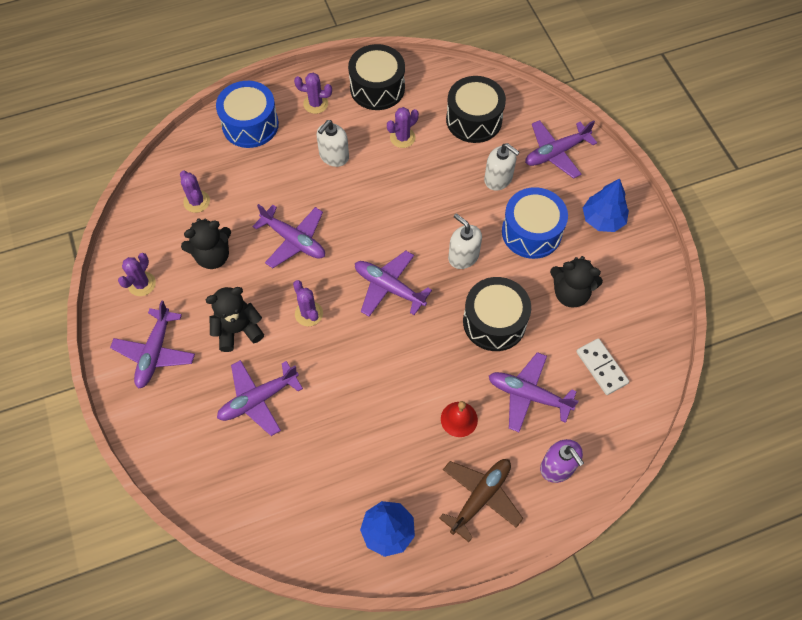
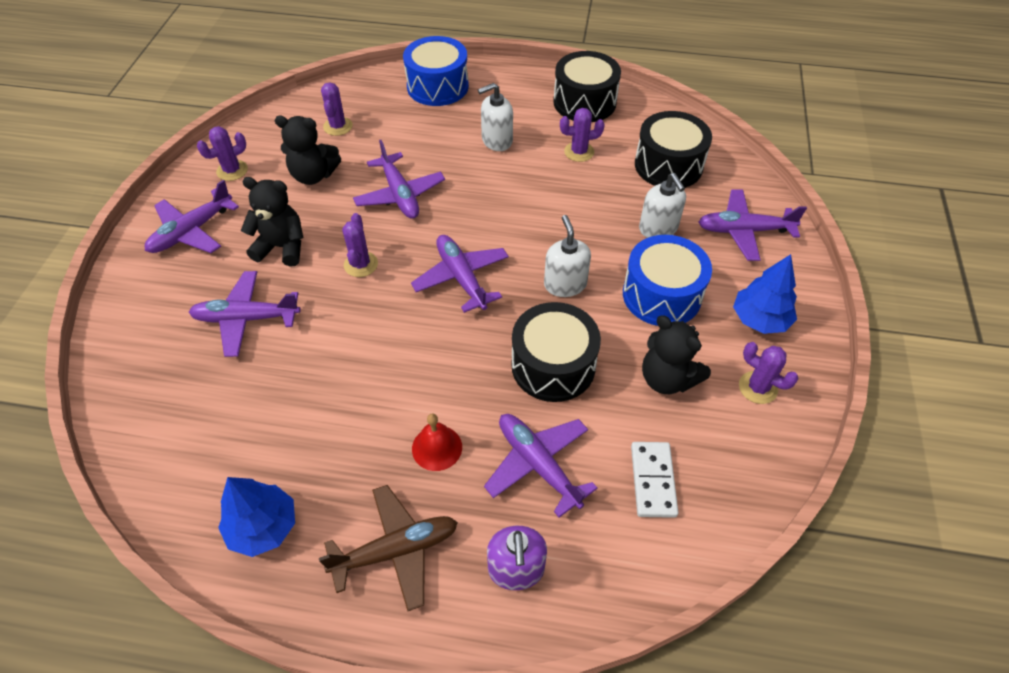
camera: 30 degrees right, 10 degrees down
purple cactus [294,73,332,114] -> purple cactus moved to [739,342,799,404]

